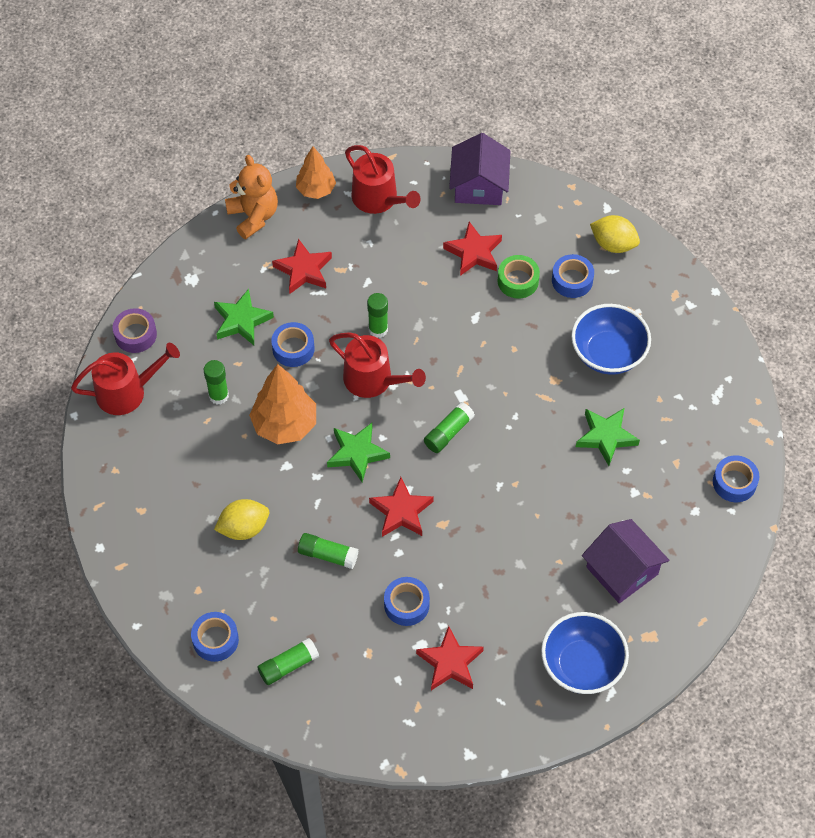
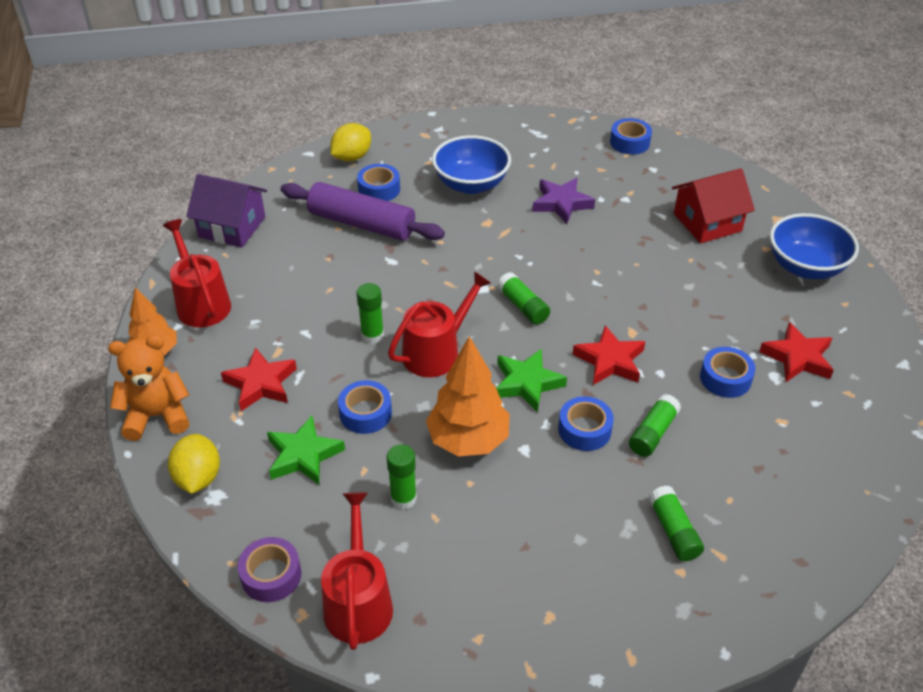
camera: 75 degrees left, 15 degrees down
blue tape [191,612,239,662] -> blue tape moved to [558,396,614,451]
yellow lemon [214,499,269,540] -> yellow lemon moved to [168,434,220,494]
green glue stick [258,638,319,685] -> green glue stick moved to [648,485,704,561]
red watering can [345,145,421,214] -> red watering can turned 90 degrees counterclockwise [163,219,231,327]
red star [443,222,502,276] -> none
green tape [498,255,540,299] -> purple rolling pin [281,182,445,241]
green star [576,408,640,466] -> purple star [532,178,595,224]
purple house [582,519,669,603] -> red house [672,168,755,243]

